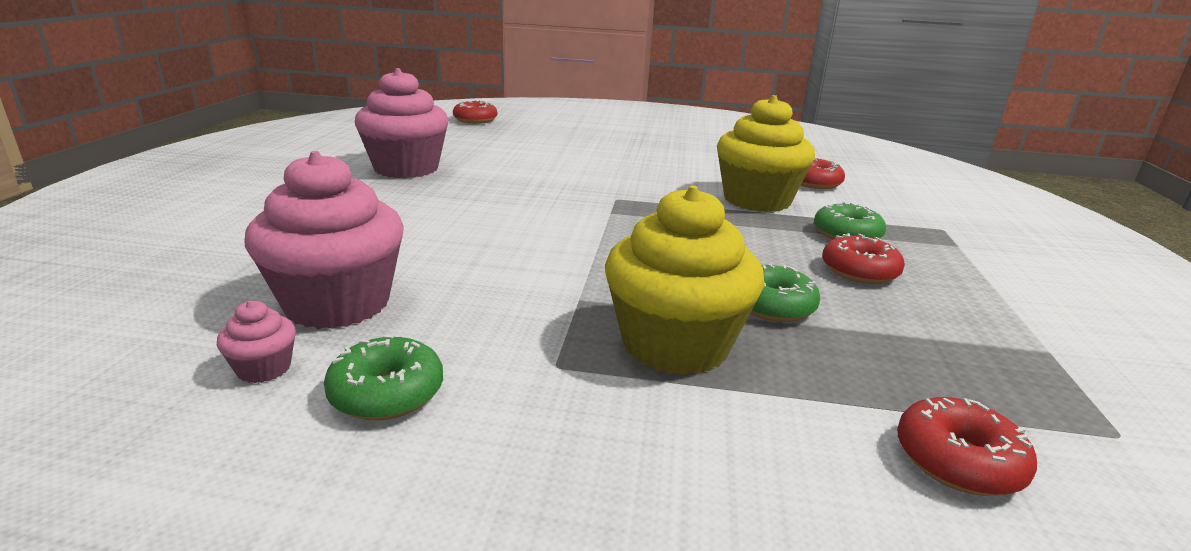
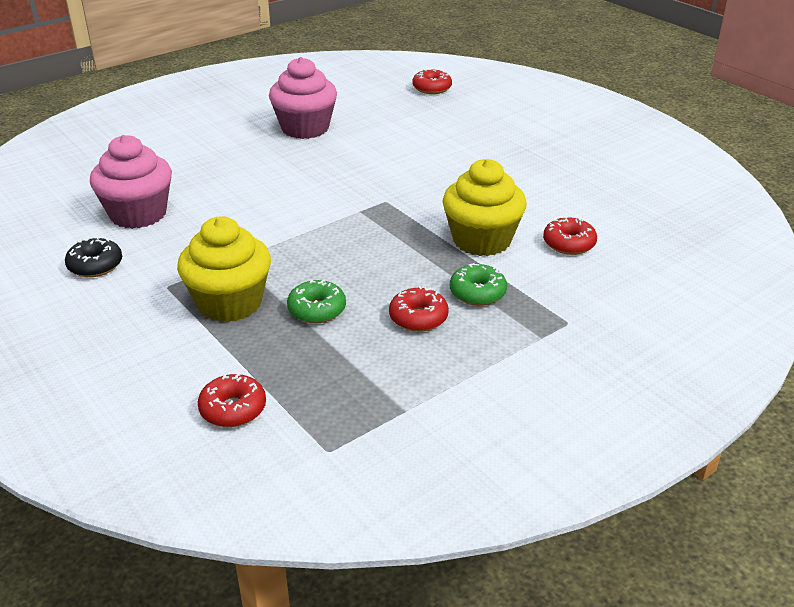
camera: 45 degrees right, 10 degrees up
pink cupcake [217,301,296,383] -> none
green donut [324,335,443,421] -> black donut [65,237,122,277]

